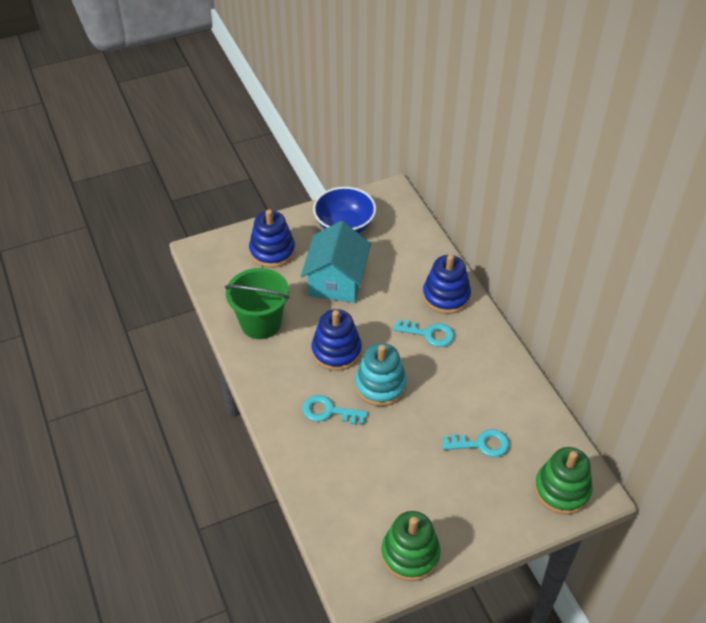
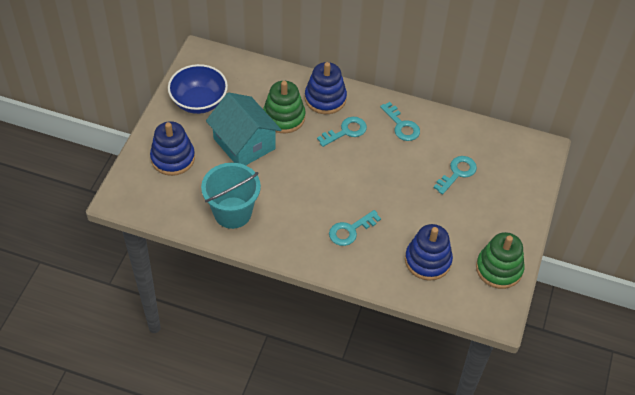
camera: 50 degrees left, 5 degrees up
green bucket [225,268,289,339] -> turquoise bucket [201,163,261,229]
blue stacking toy [312,309,362,371] -> blue stacking toy moved to [405,224,453,281]
turquoise stacking toy [355,343,407,406] -> none
green stacking toy [534,447,593,515] -> green stacking toy moved to [263,81,305,133]
none -> turquoise key [380,102,420,141]

